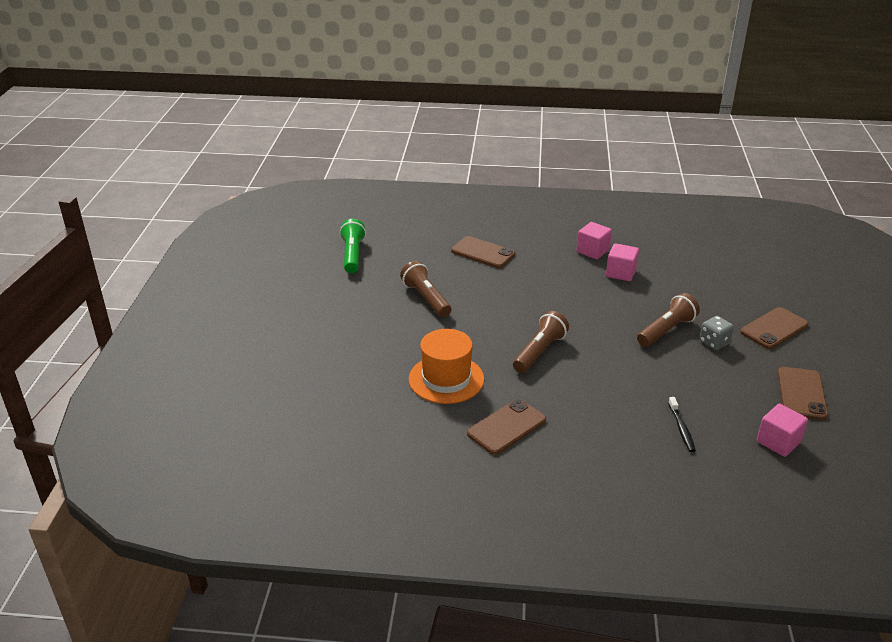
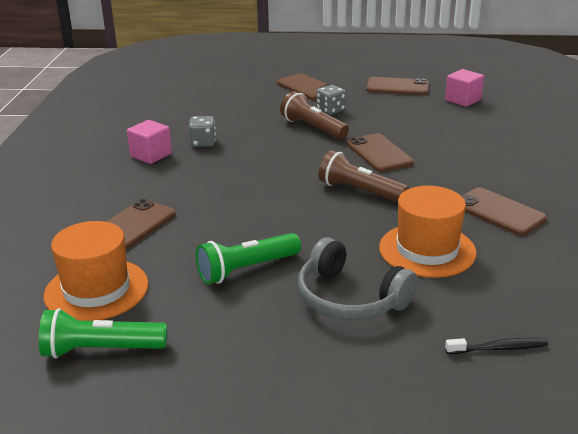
camera: 90 degrees left, 5 degrees down
brown flashlight [400,261,451,317] -> green flashlight [196,233,301,284]
pink cube [606,243,639,281] -> grey dice [188,116,216,147]
black toothbrush [668,397,696,452] -> black toothbrush moved to [445,338,548,354]
none -> orange hat [44,221,149,321]
none -> grey headphones [298,237,418,320]
none -> brown phone [347,133,414,172]

